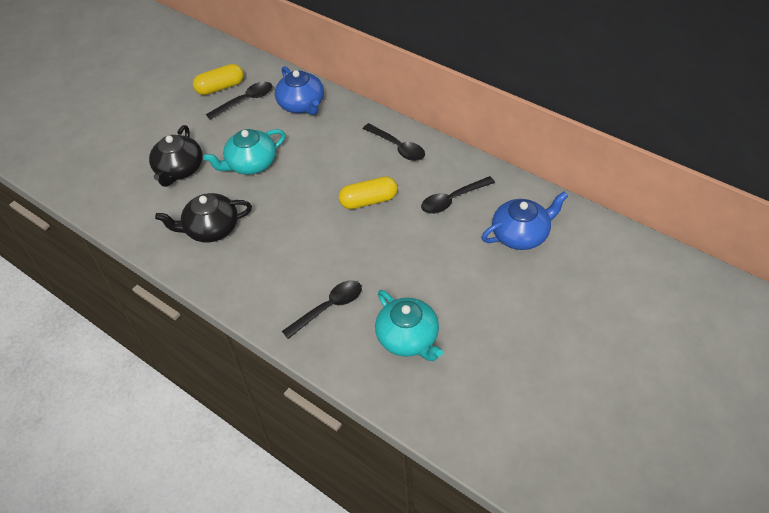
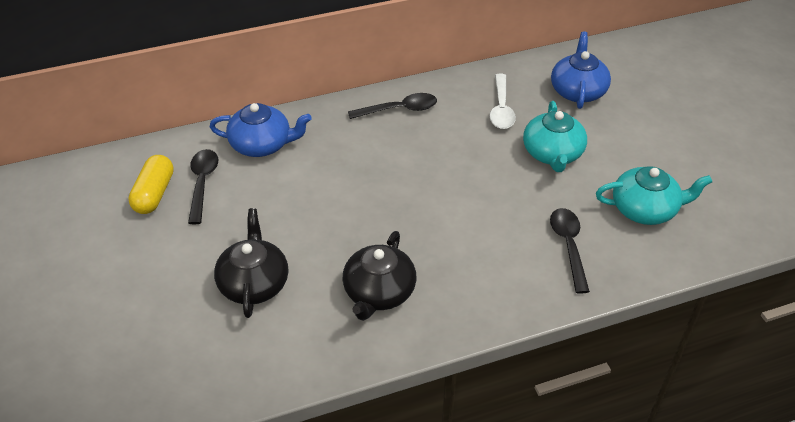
camera: 60 degrees left, 5 degrees down
black teapot [149,125,203,187] -> black teapot turned 135 degrees counterclockwise [214,208,288,318]
turquoise teapot [203,129,286,175] -> turquoise teapot moved to [523,101,587,172]
yellow capsule [339,176,398,209] -> none
black spoon [421,176,495,214] -> white spoon [490,74,516,129]

